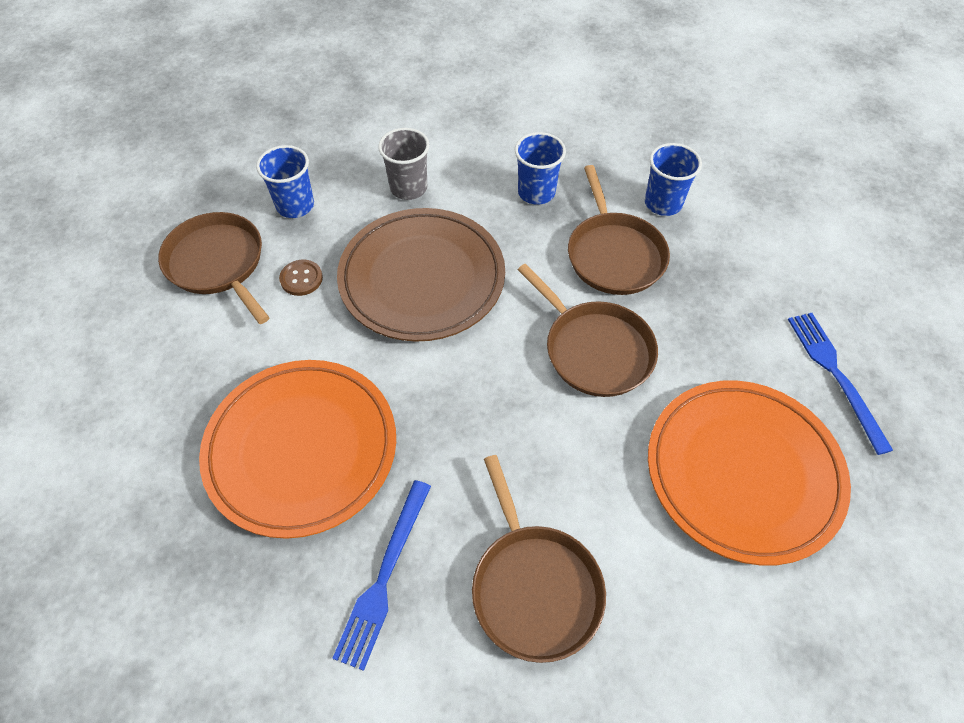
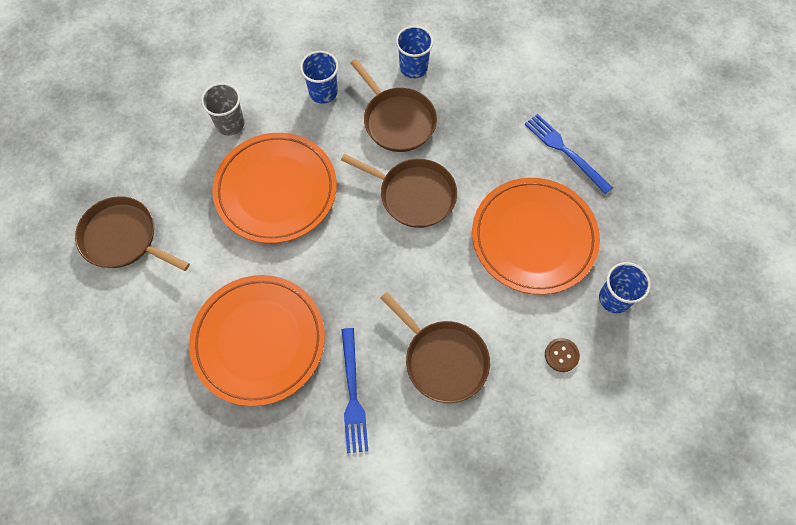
camera: 25 degrees left, 10 degrees up
blue cup [256,145,314,218] -> blue cup moved to [599,262,651,313]
brown button [279,260,323,296] -> brown button moved to [545,338,580,372]
brown plate [337,208,505,342] -> orange plate [212,133,337,243]

